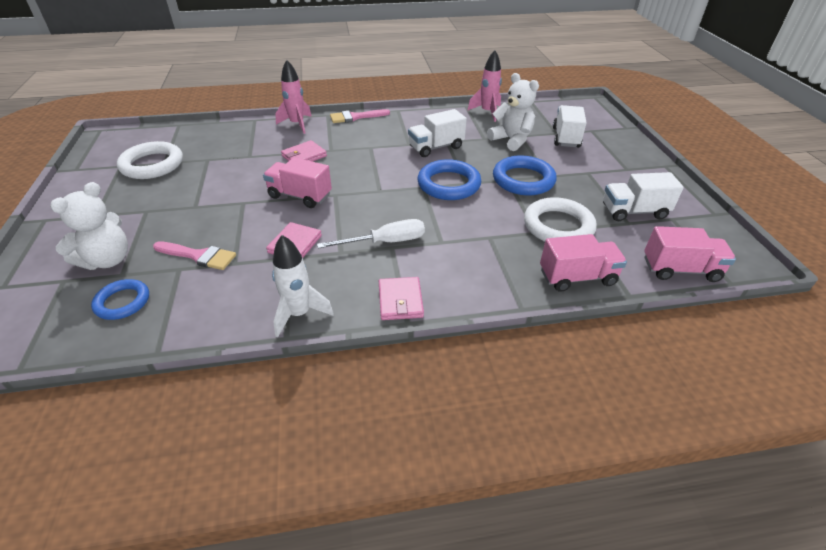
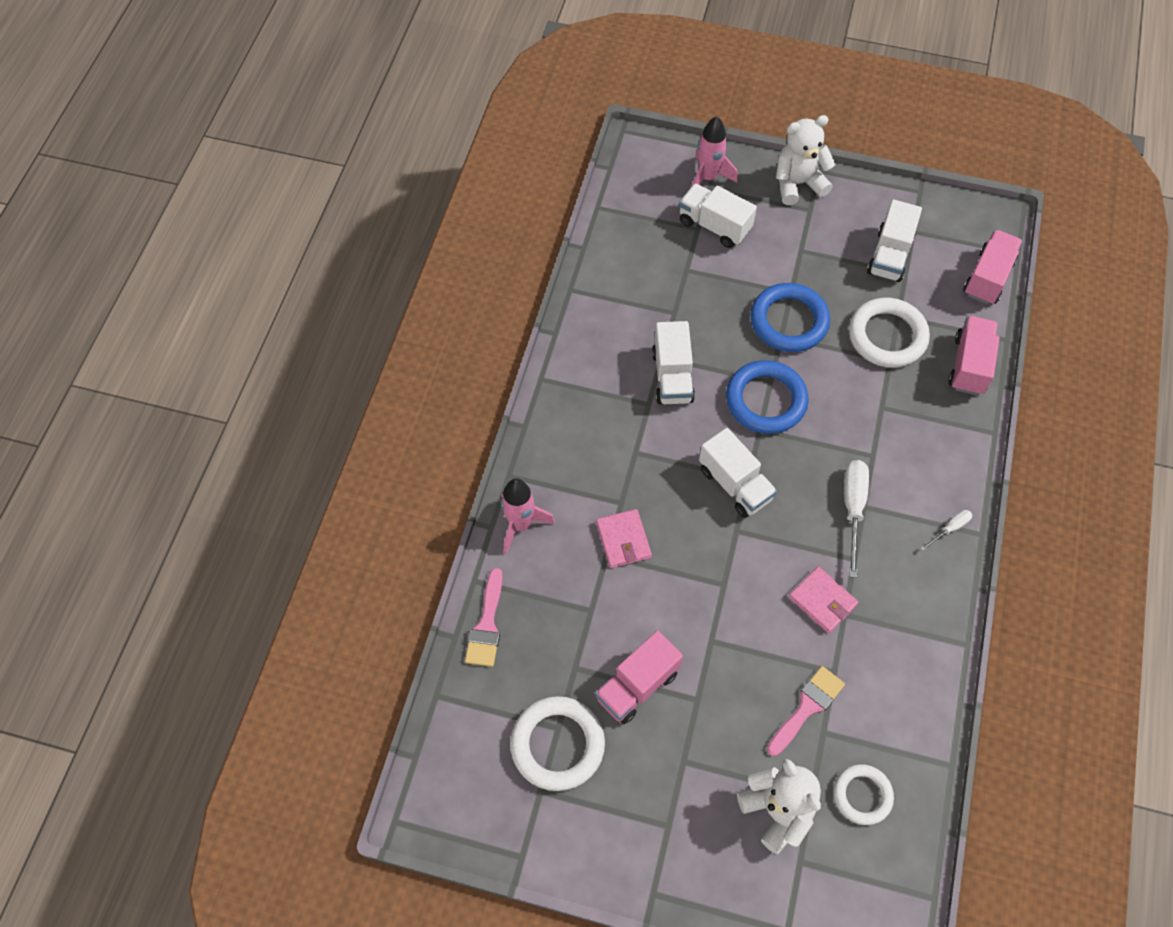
camera: 65 degrees left, 20 degrees up
blue ring [91,279,149,320] -> white ring [834,764,894,825]
pink truck [263,157,332,208] -> pink truck moved to [595,631,683,724]
white rocket [272,235,334,338] -> none
pink brush [330,109,390,123] -> pink brush moved to [465,568,503,667]
pink wallet [379,277,424,320] -> white screwdriver [920,510,972,551]
pink rocket [467,50,502,122] -> pink rocket moved to [691,116,738,187]
white teddy bear [487,73,539,151] -> white teddy bear moved to [776,115,836,205]
none -> white truck [699,428,777,518]

